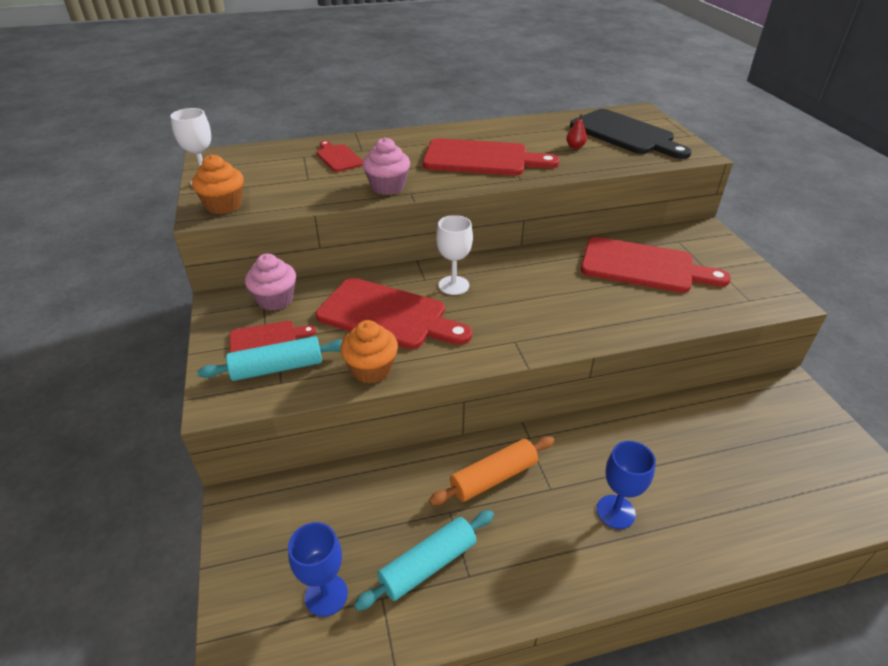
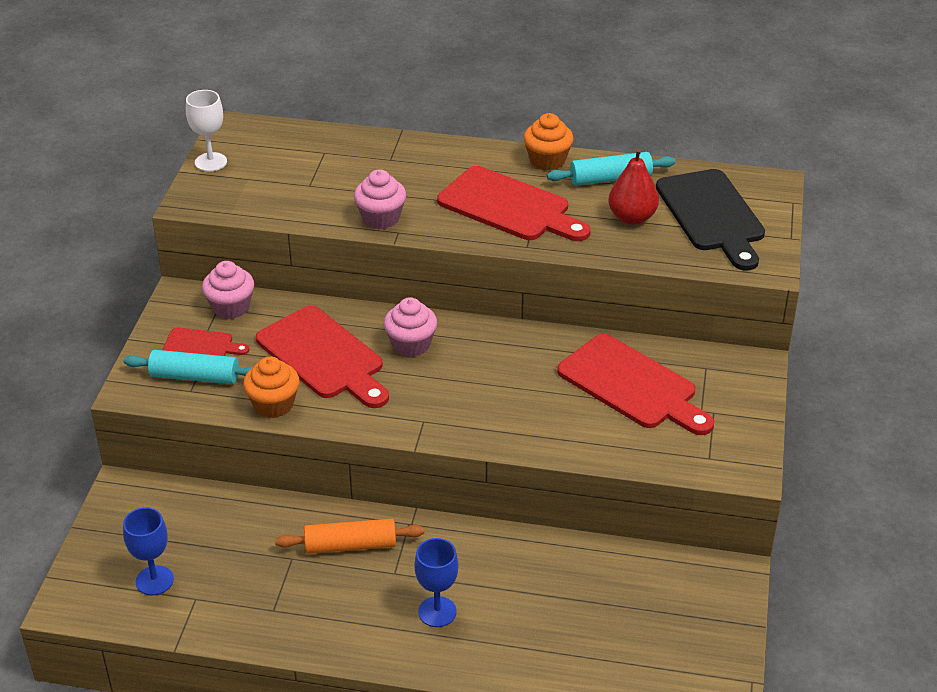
camera: 25 degrees right, 0 degrees up
orange cupcake [192,154,244,214] -> orange cupcake moved to [523,113,574,171]
red cutting board [316,141,363,172] -> none
turquoise rolling pin [354,510,494,611] -> turquoise rolling pin moved to [547,152,675,186]
white goblet [436,215,473,295] -> pink cupcake [384,297,437,357]
red pear [566,113,587,149] -> red pear [608,148,659,225], size x2.00

